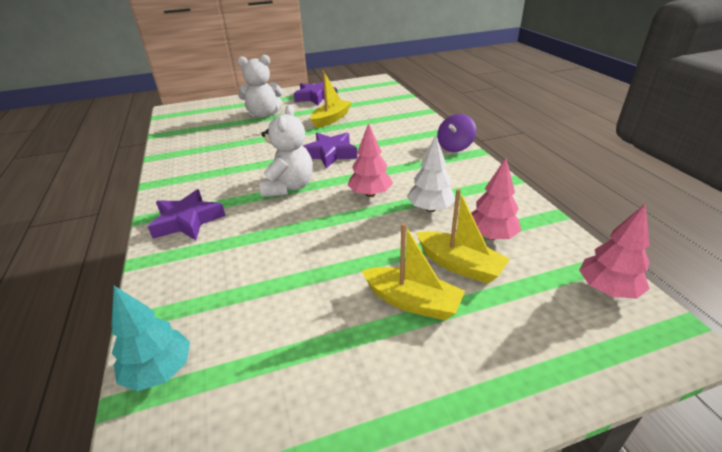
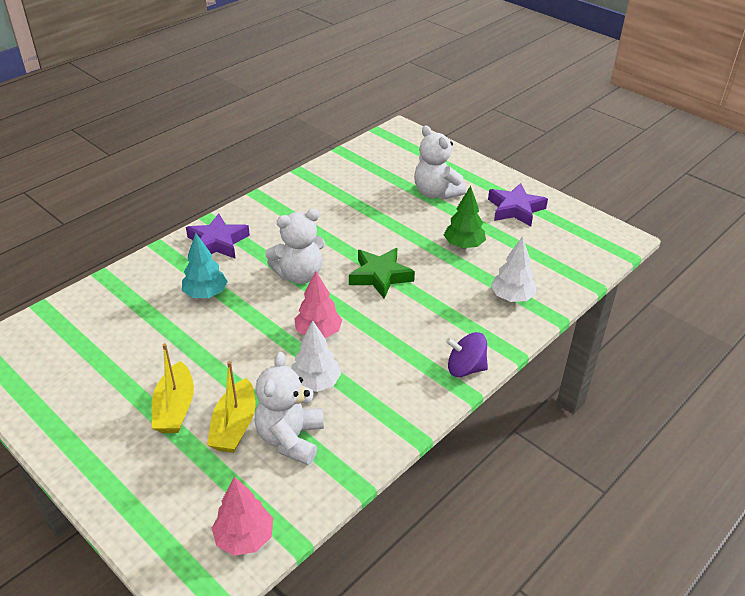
camera: 60 degrees right, 5 degrees up
turquoise tree [111,286,190,391] -> turquoise tree moved to [182,233,228,298]
purple star [302,133,357,168] -> green star [349,248,415,299]
yellow boat [310,71,352,128] -> green tree [444,186,486,249]
pink tree [471,158,521,240] -> white teddy bear [254,352,324,465]
none -> white tree [491,236,536,302]

